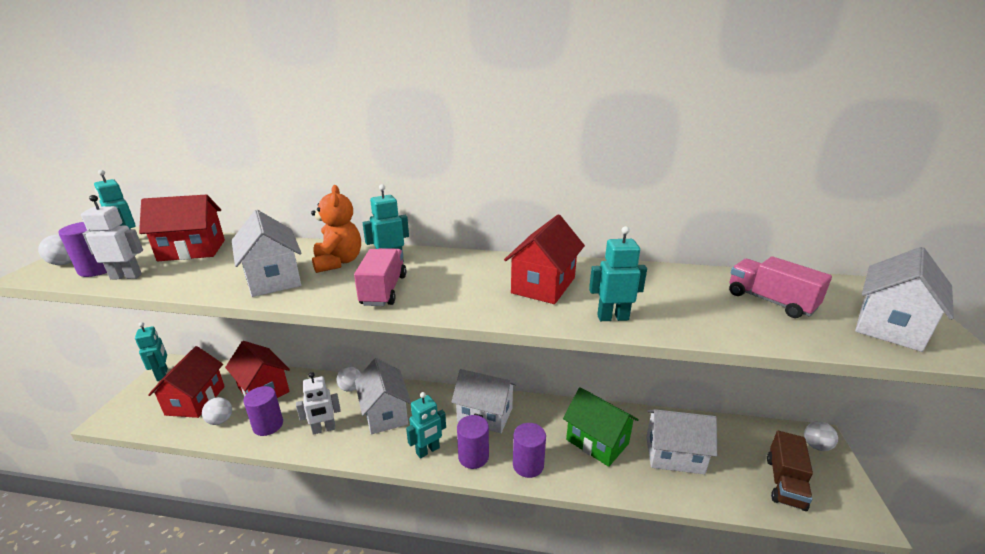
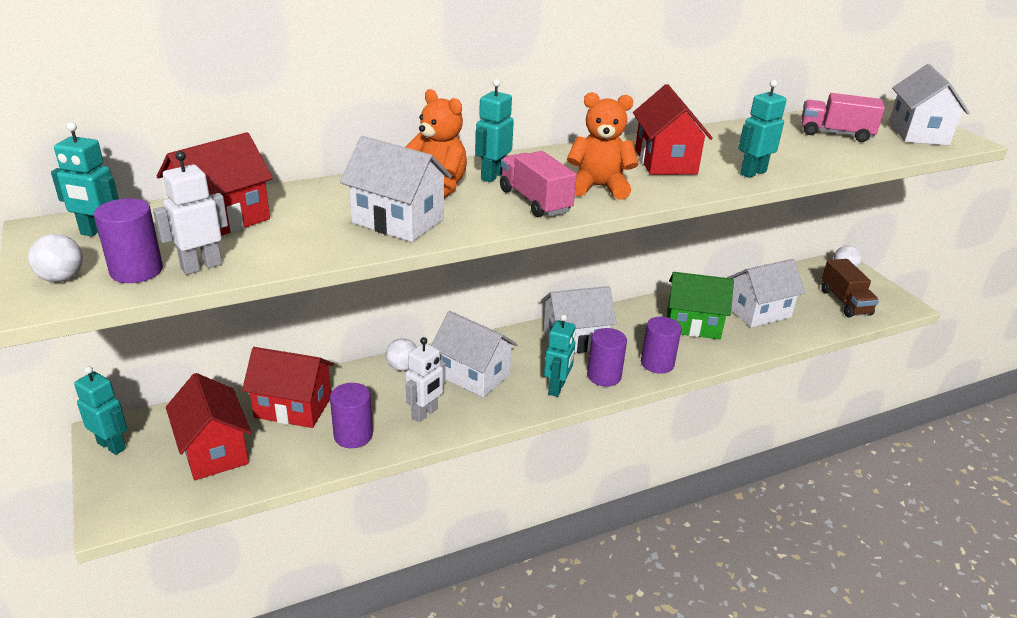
camera: 35 degrees left, 5 degrees up
white ball [202,397,232,425] -> none
none -> orange teddy bear [567,92,638,200]

